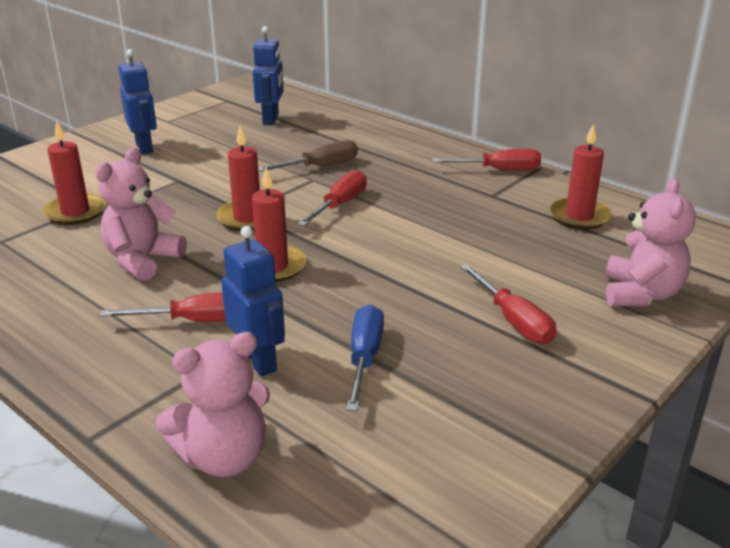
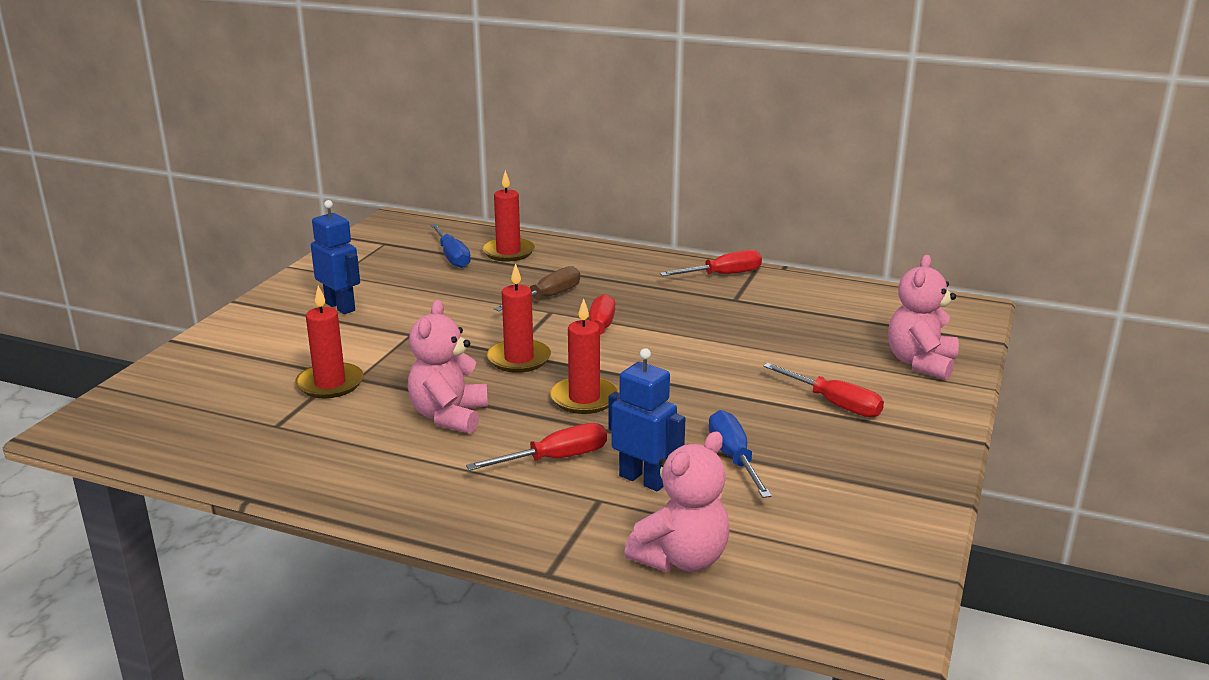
camera: 20 degrees left, 5 degrees down
blue robot [253,26,284,125] -> blue screwdriver [430,224,471,268]
red candle [549,123,612,230] -> red candle moved to [482,170,535,262]
pink teddy bear [605,178,696,306] -> pink teddy bear turned 150 degrees counterclockwise [888,255,959,380]

